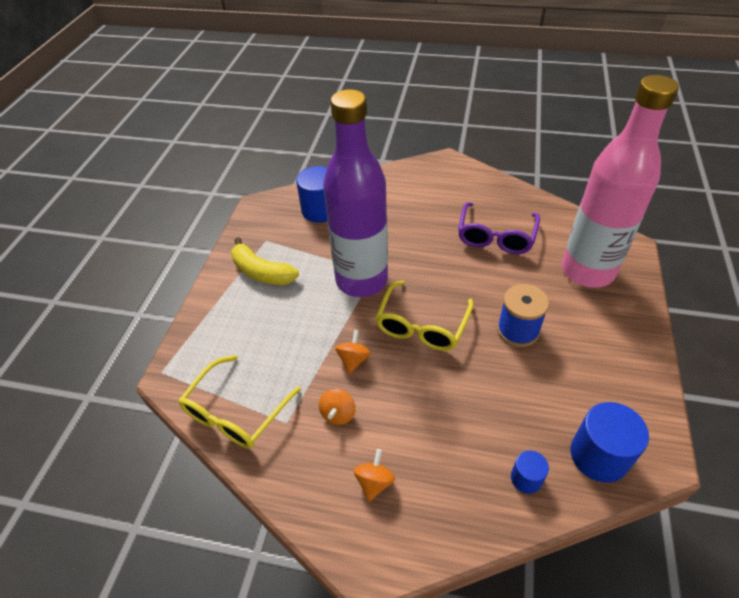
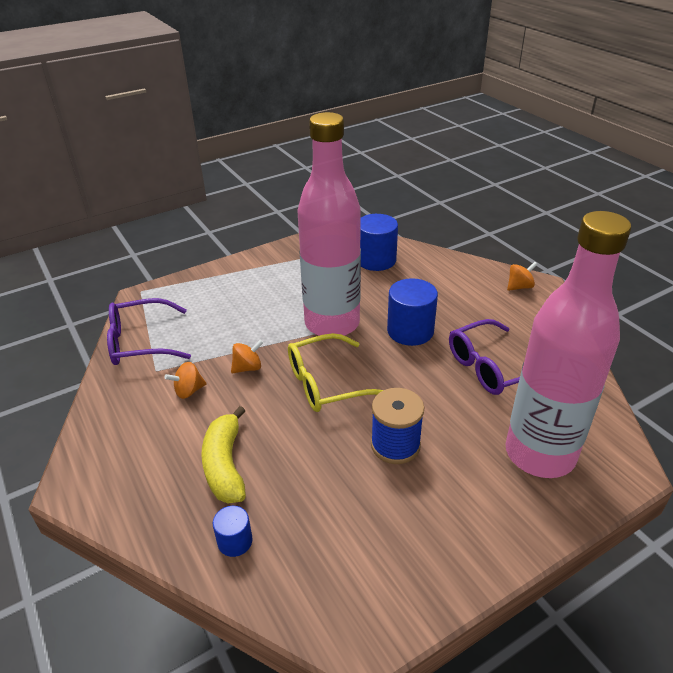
camera: 45 degrees right, 10 degrees down
yellow glasses [178,355,301,449] -> purple glasses [107,298,191,365]
yellow banana [231,237,299,285] -> yellow banana moved to [201,406,246,504]
purple bottle [323,89,388,297] -> pink bottle [297,112,361,336]
orange spinning top [354,449,395,502] -> orange spinning top moved to [507,262,538,291]
blue cylinder [571,402,649,482] -> blue cylinder moved to [387,278,438,346]

